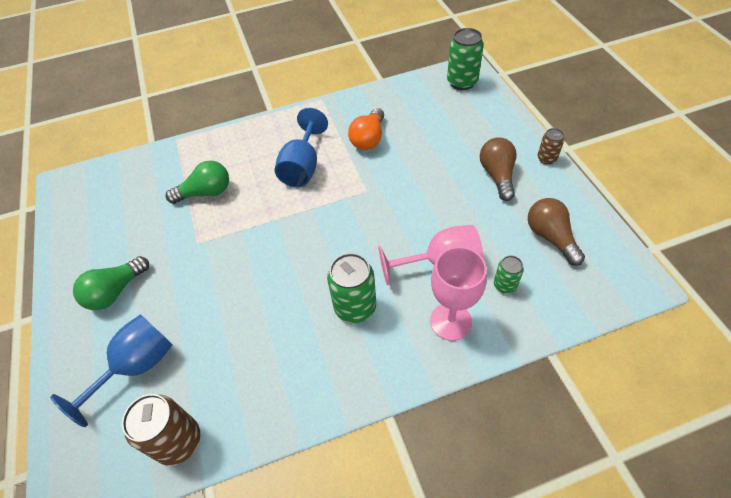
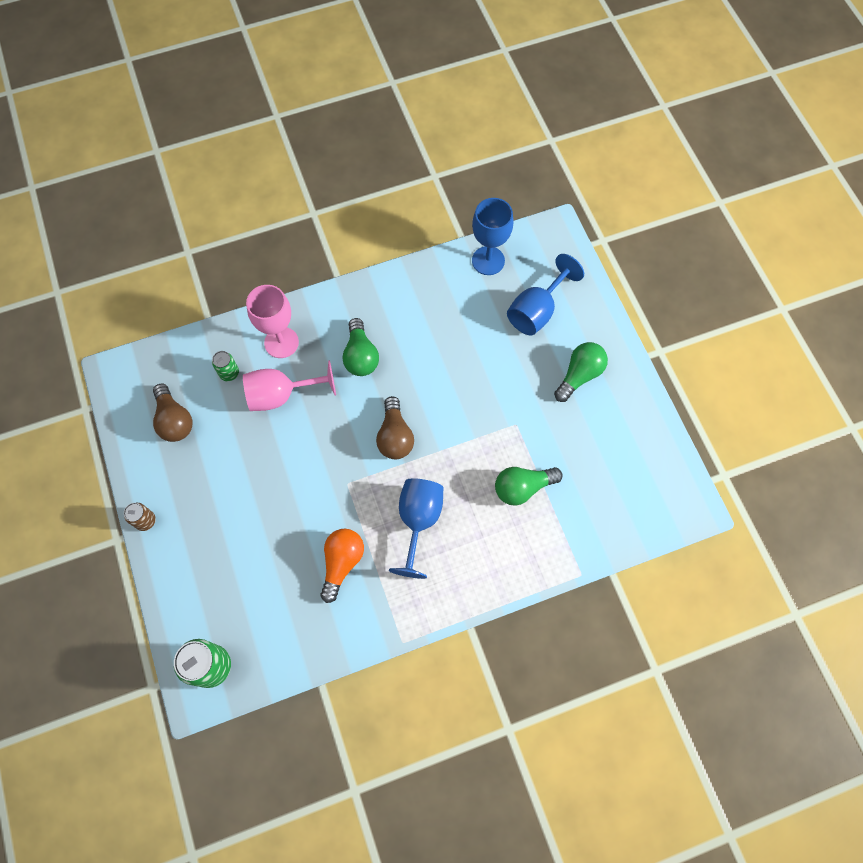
camera: 175 degrees right, 15 degrees up
brown can [122,394,200,466] -> blue goblet [472,198,514,275]
green can [327,253,376,323] -> green light bulb [342,318,379,376]
brown light bulb [480,137,517,201] -> brown light bulb moved to [376,396,414,459]

